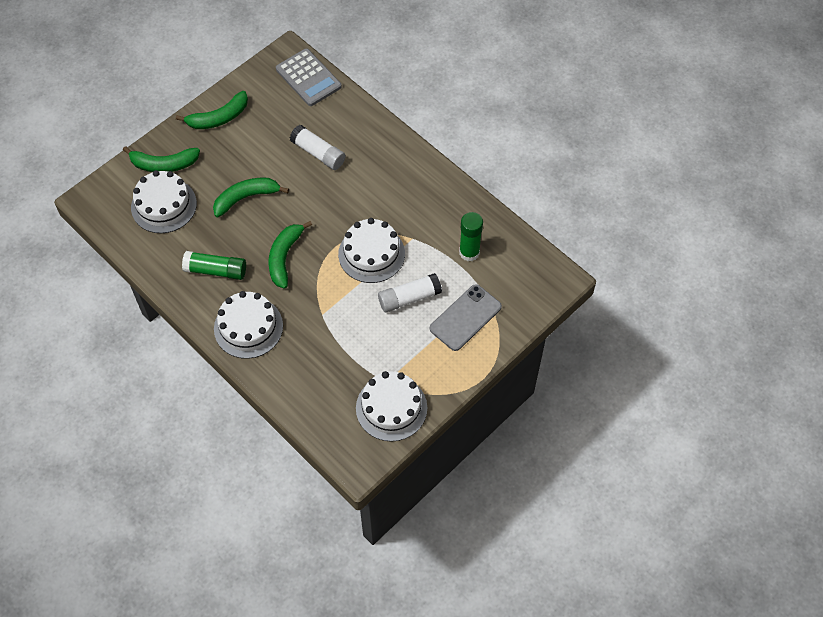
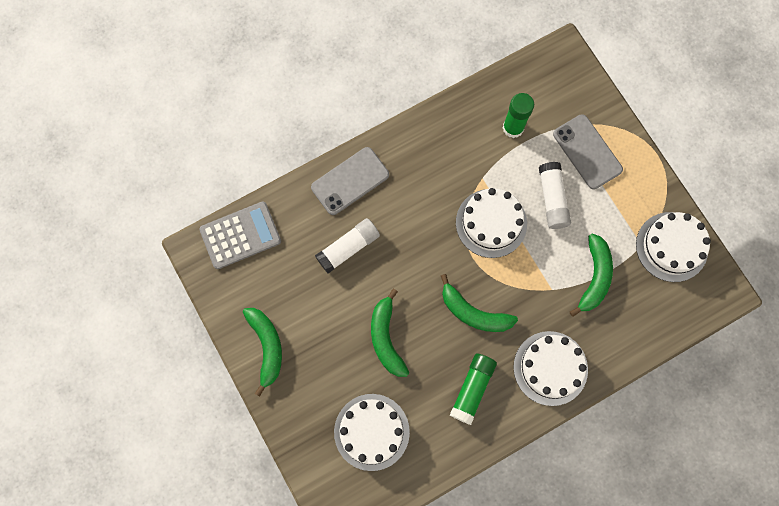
camera: 75 degrees left, 15 degrees up
green banana [123,146,200,172] -> green banana moved to [570,233,613,317]
none -> grey phone [311,147,389,215]

